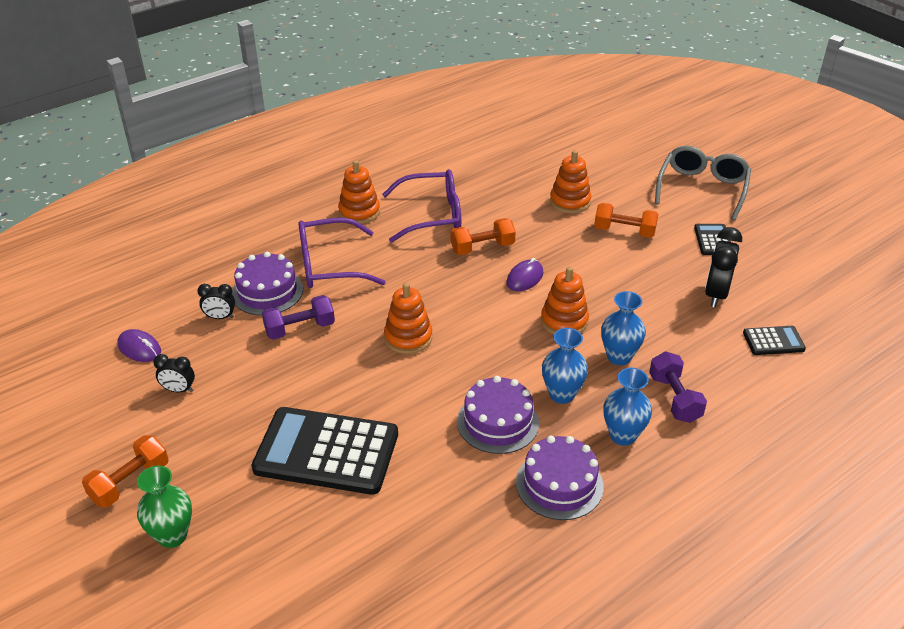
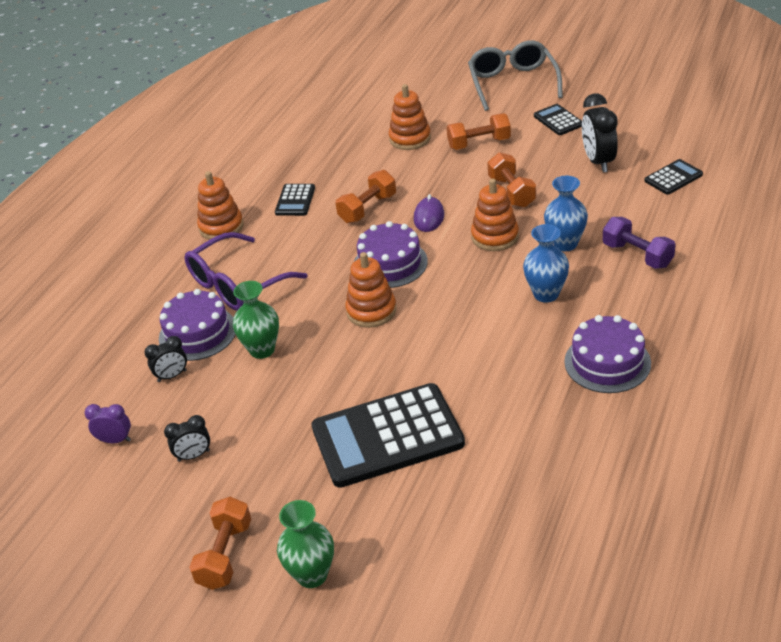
camera: 25 degrees left, 0 degrees up
purple mouse [117,329,161,362] -> purple clock [85,404,131,443]
purple dumbbell [262,295,335,340] -> green vase [233,281,279,359]
purple glasses [382,169,461,243] -> black calculator [275,184,315,216]
purple cake [457,376,539,454] -> purple cake moved to [354,221,428,288]
blue vase [603,368,652,446] -> none
none -> orange dumbbell [487,152,536,208]

